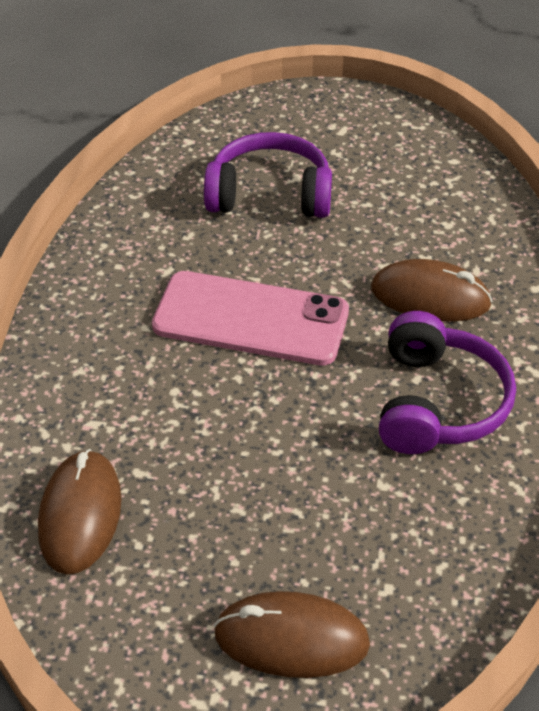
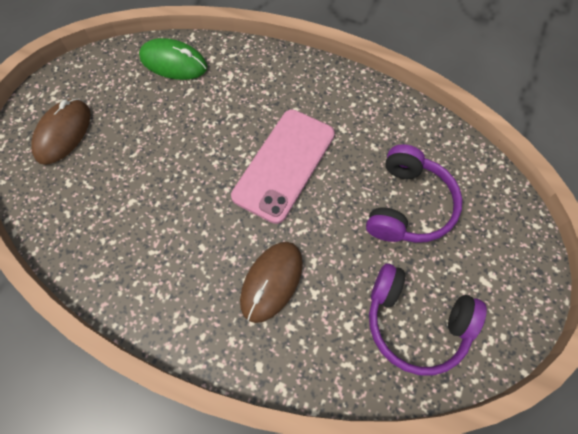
camera: 105 degrees right, 20 degrees up
brown mouse [38,449,121,575] -> green mouse [139,38,207,80]
purple headphones [379,311,516,454] -> purple headphones moved to [369,263,487,376]

